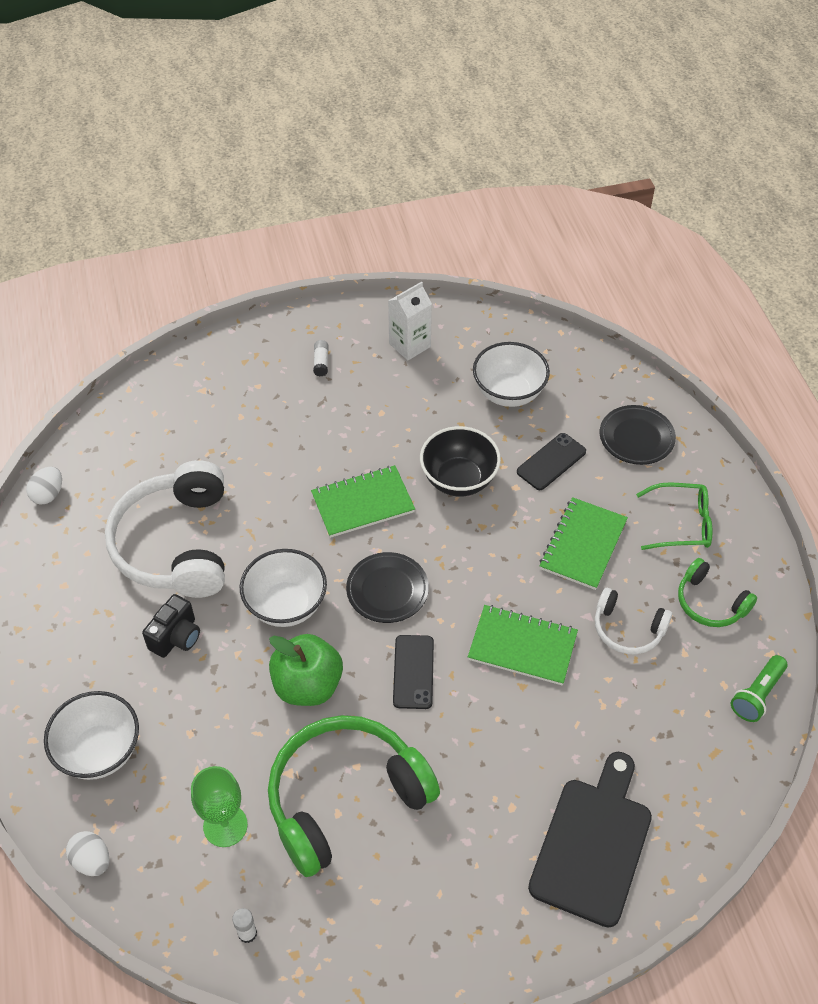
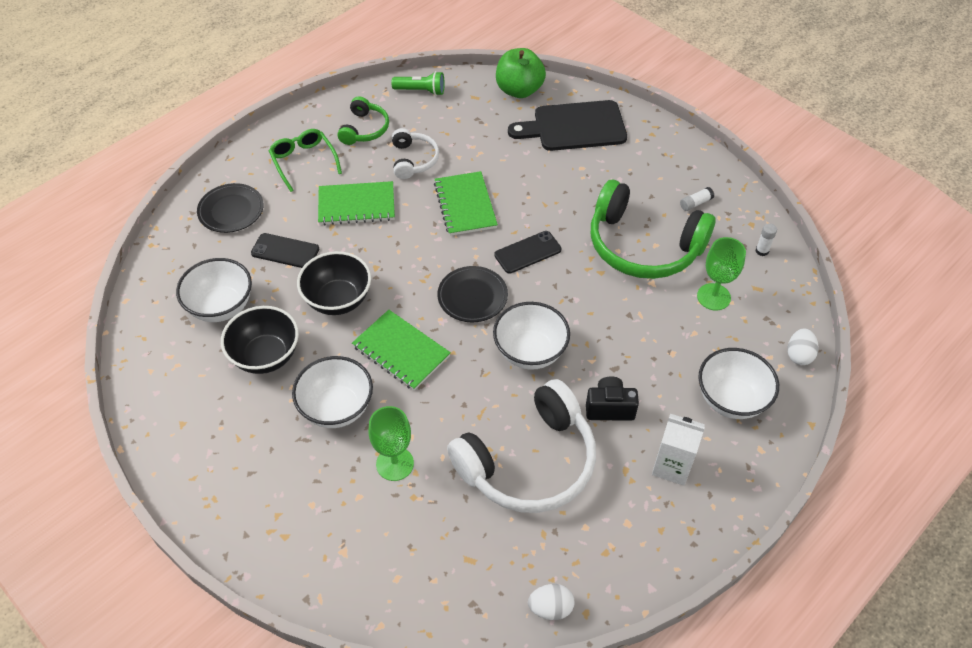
camera: 120 degrees left, 0 degrees up
green apple [269,634,343,706] -> green apple moved to [496,48,546,98]
white glue stick [313,340,328,376] -> white glue stick moved to [680,187,714,211]
white carton [388,282,432,361] -> white carton moved to [652,414,705,486]
none -> black bowl [221,306,299,374]
none -> white bowl [292,356,373,428]
none -> green goblet [368,406,414,481]

